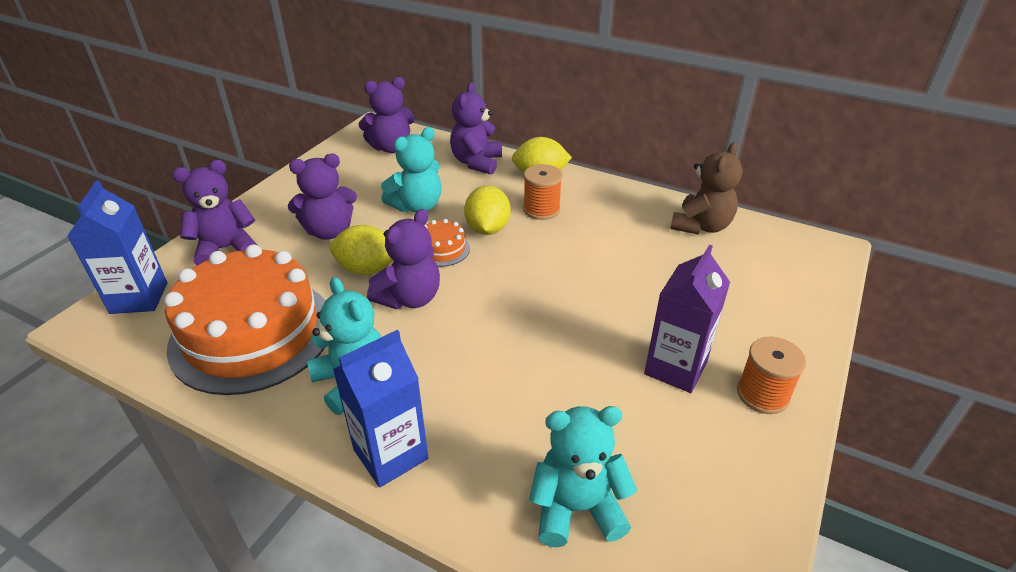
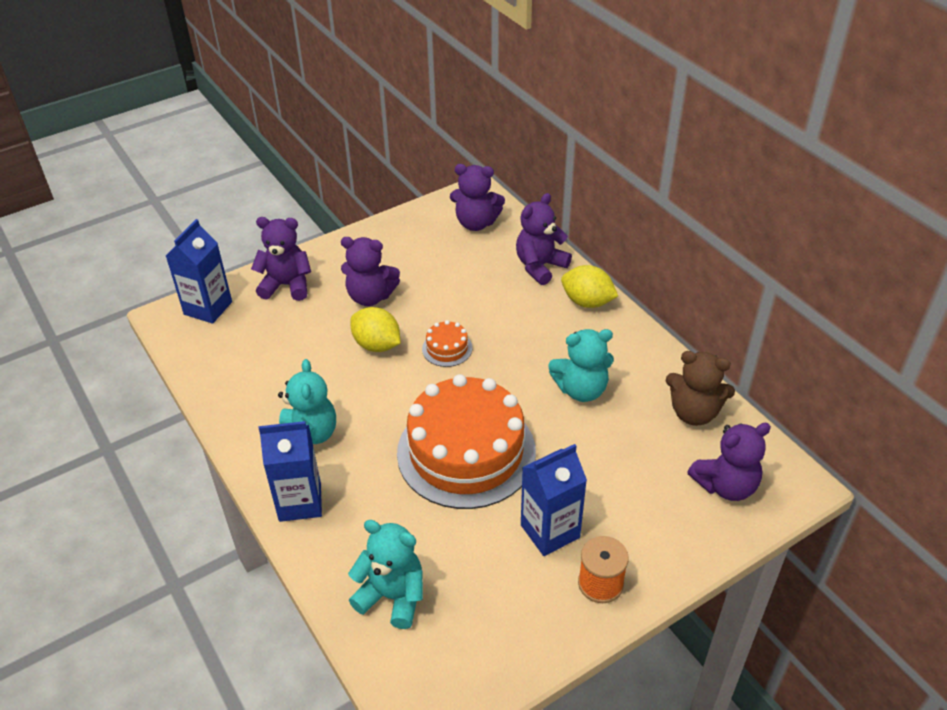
camera: 30 degrees right, 5 degrees up
orange cake [164,244,326,395] -> orange cake moved to [397,374,536,509]
purple teddy bear [367,209,440,309] -> purple teddy bear moved to [688,423,771,501]
turquoise teddy bear [381,127,442,213] -> turquoise teddy bear moved to [548,329,614,402]
yellow lemon [464,185,511,235] -> none
orange spool [523,164,562,220] -> none
purple carton [644,245,730,393] -> blue carton [521,444,587,556]
brown teddy bear [670,142,743,235] -> brown teddy bear turned 45 degrees clockwise [666,351,735,426]

